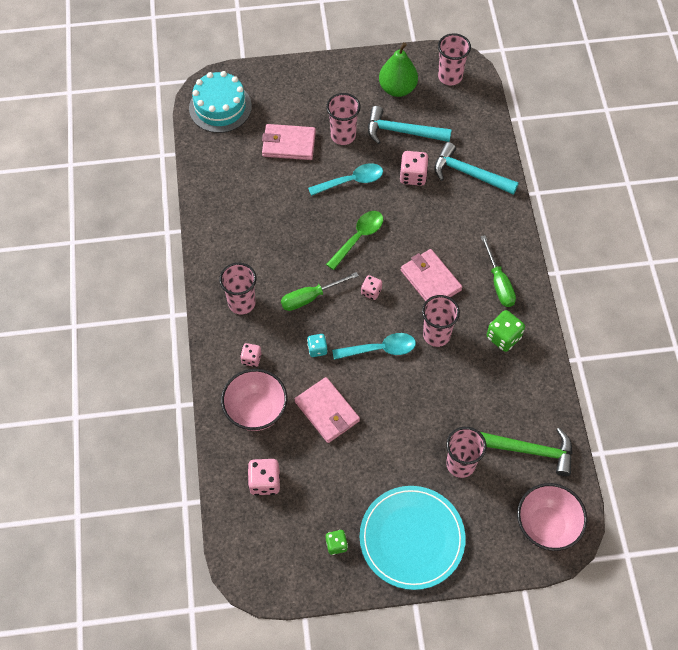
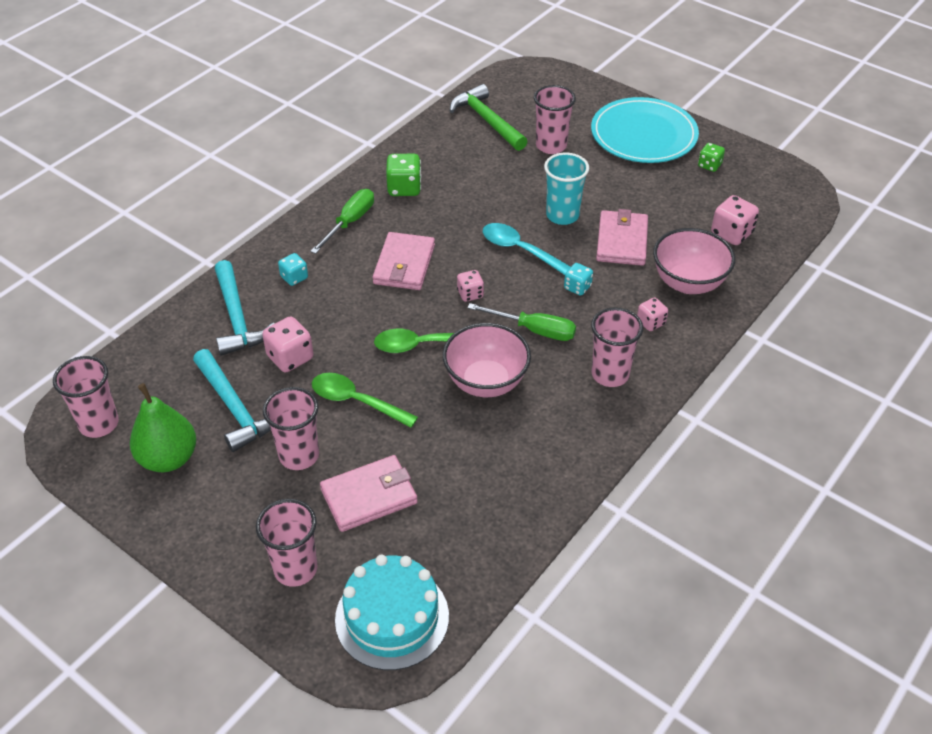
camera: 135 degrees left, 15 degrees down
pink wallet [262,124,316,160] -> pink wallet turned 75 degrees counterclockwise [320,455,418,532]
turquoise spoon [308,163,383,196] -> green spoon [312,373,418,428]
pink cup [422,295,460,347] -> pink cup moved to [256,499,318,587]
pink bowl [517,483,587,551] -> pink bowl moved to [443,323,531,397]
none -> turquoise dice [278,253,308,286]
none -> turquoise cup [544,153,589,225]

